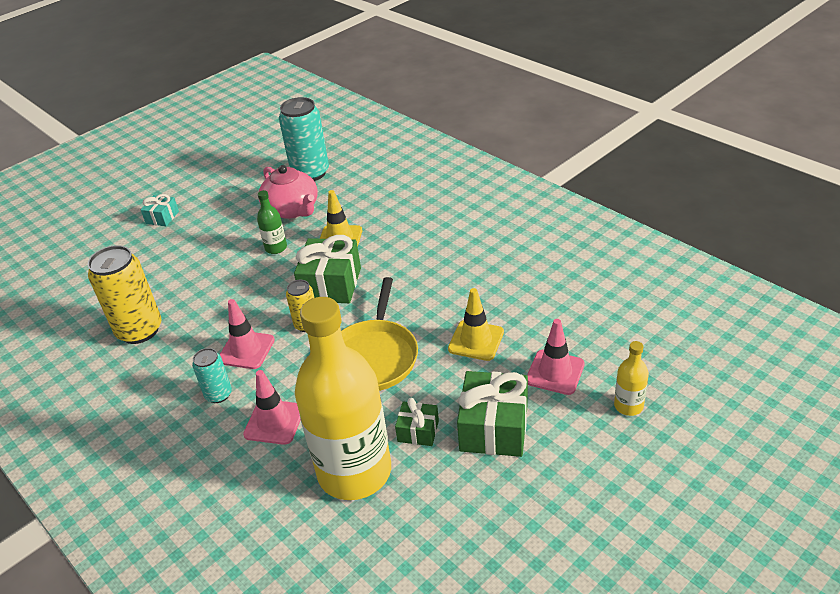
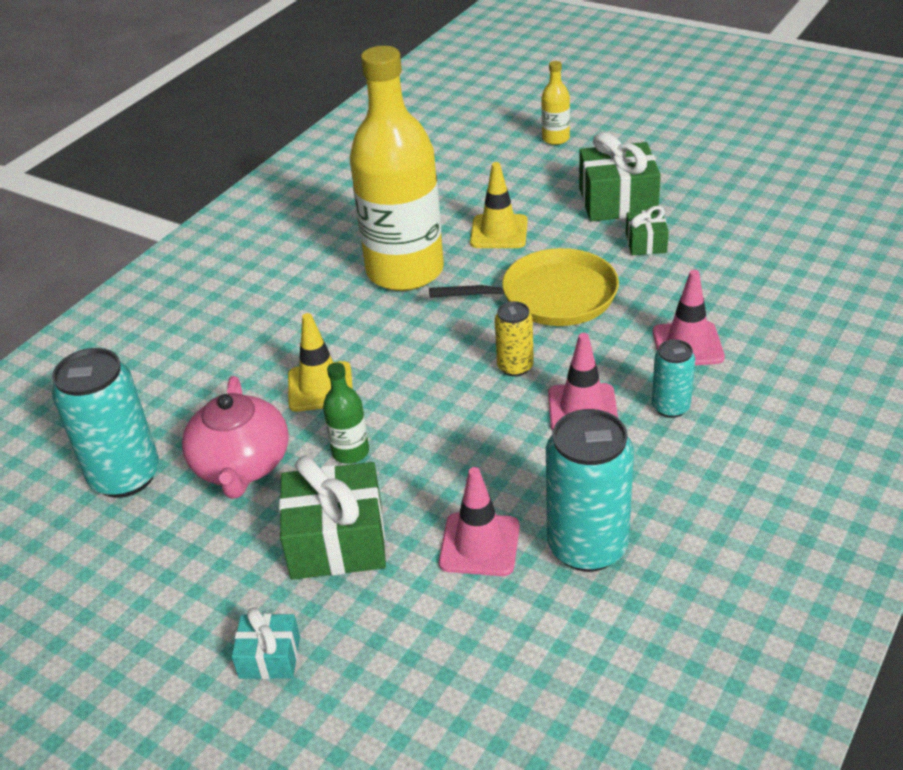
camera: 105 degrees left, 0 degrees up
yellow can [88,245,161,344] -> turquoise can [546,409,634,572]
pink teapot [259,165,318,219] -> pink teapot turned 135 degrees clockwise [182,376,289,499]
green gift [294,235,361,303] -> green gift moved to [279,455,386,580]
yellow bottle [295,297,391,500] -> yellow bottle moved to [350,46,444,291]
pink traffic cone [527,319,585,395] -> pink traffic cone moved to [439,467,520,576]

